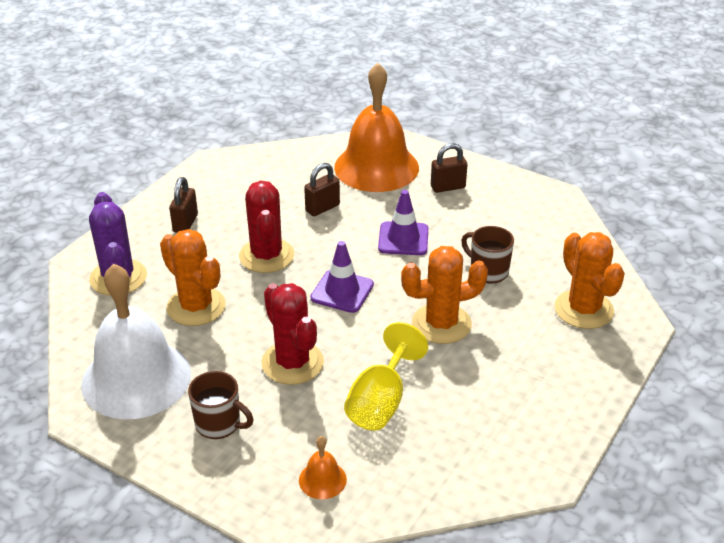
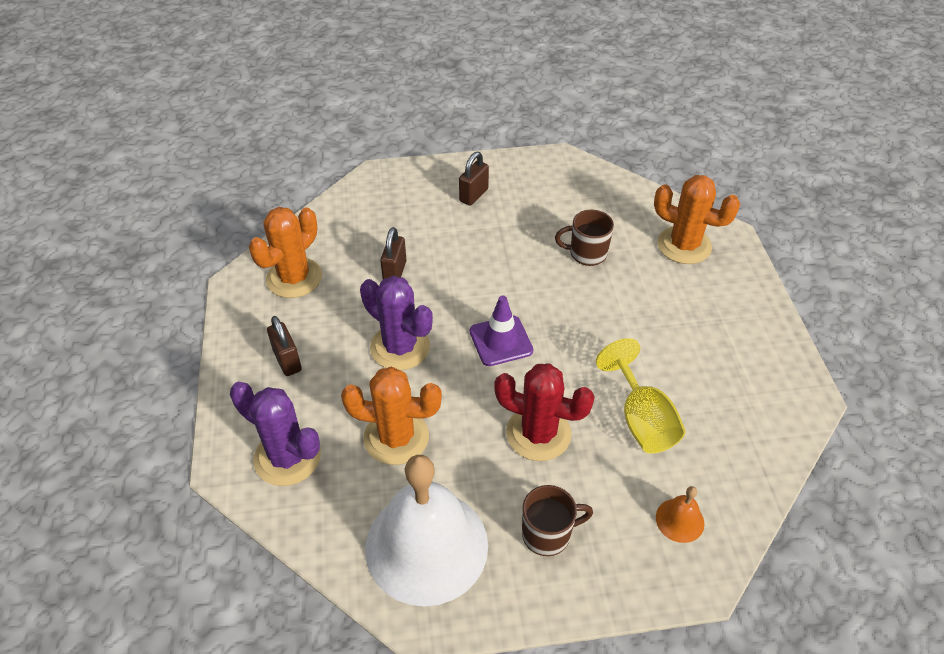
camera: 40 degrees left, 10 degrees up
red cactus [239,181,294,273] -> purple cactus [360,276,433,370]
orange bell [334,63,419,192] -> none
purple traffic cone [378,190,428,255] -> none
orange cactus [401,246,488,344] -> orange cactus moved to [249,207,322,298]

